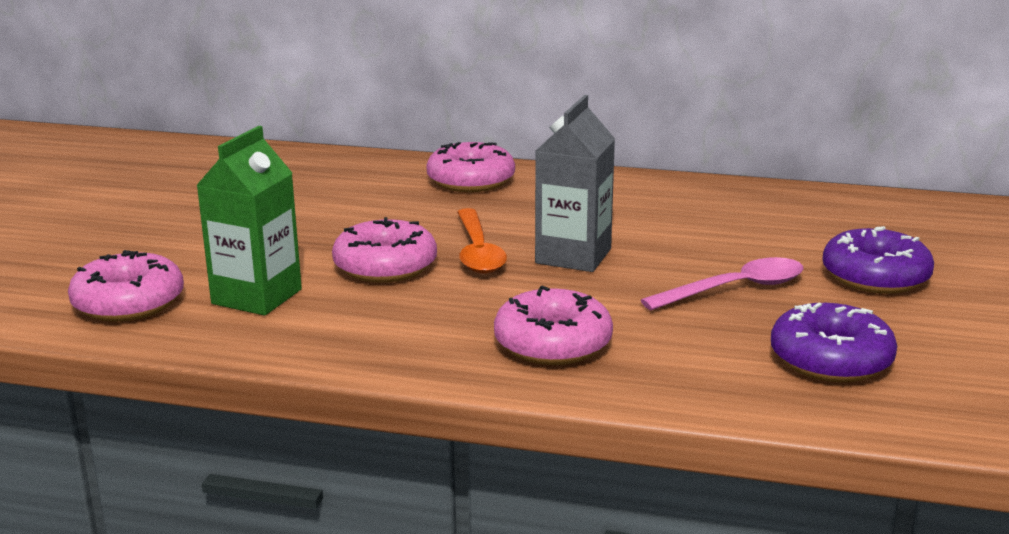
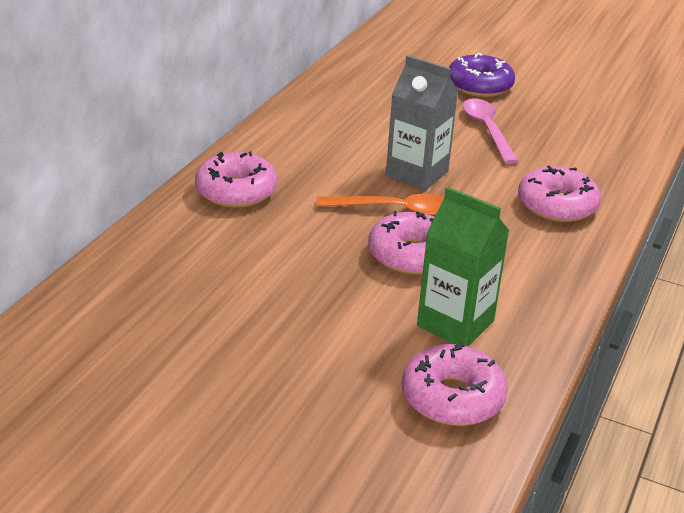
camera: 80 degrees left, 10 degrees up
purple donut [771,303,897,382] -> none

